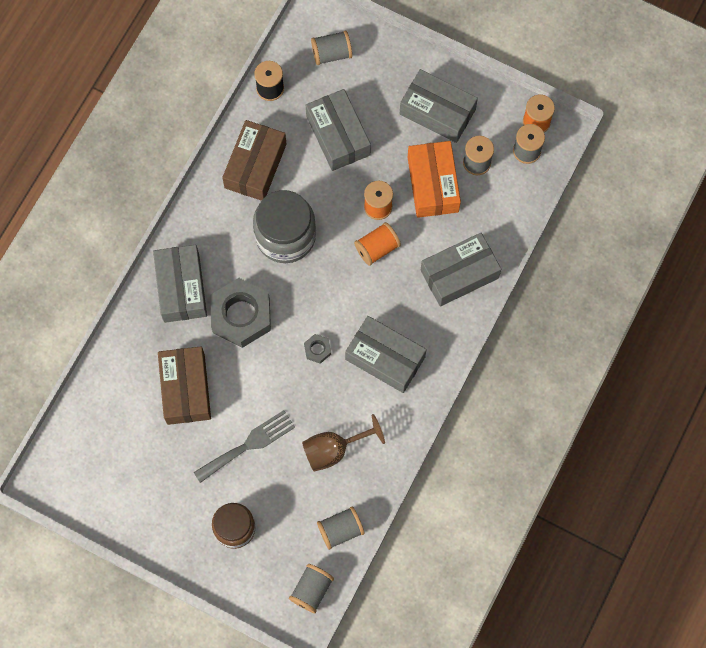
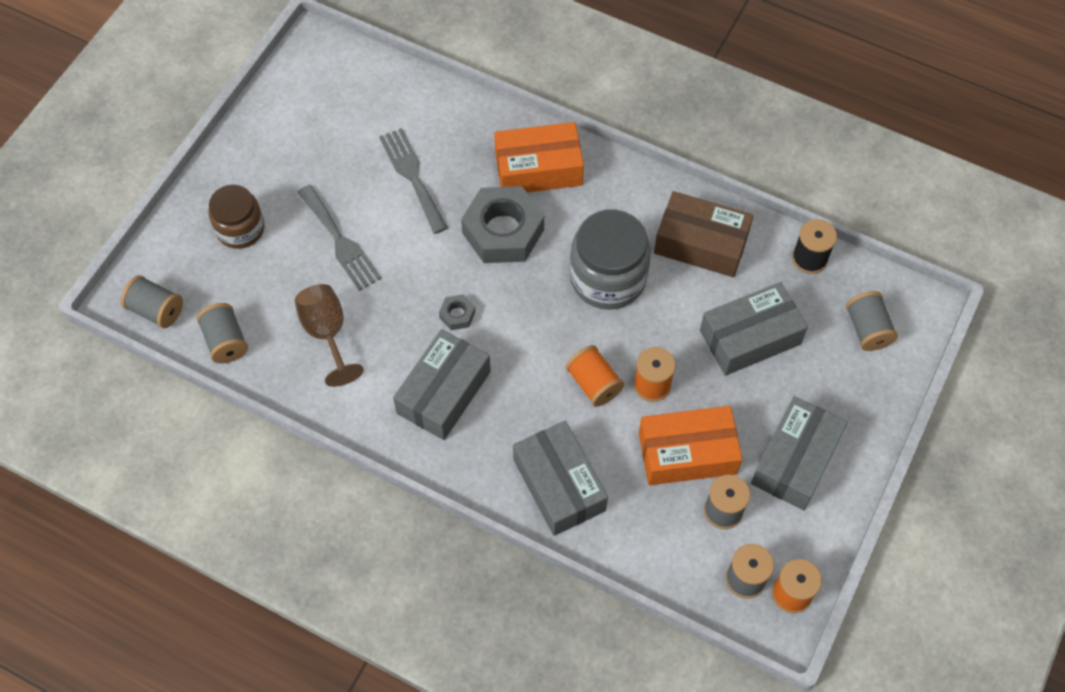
camera: 90 degrees right, 10 degrees down
grey box [153,245,207,323] -> orange box [494,122,584,192]
brown box [158,346,211,425] -> grey fork [379,128,448,234]

